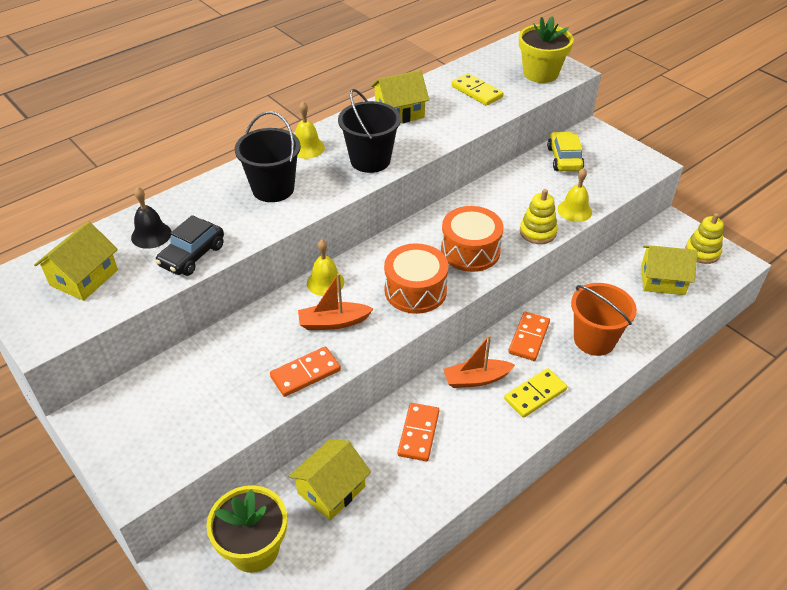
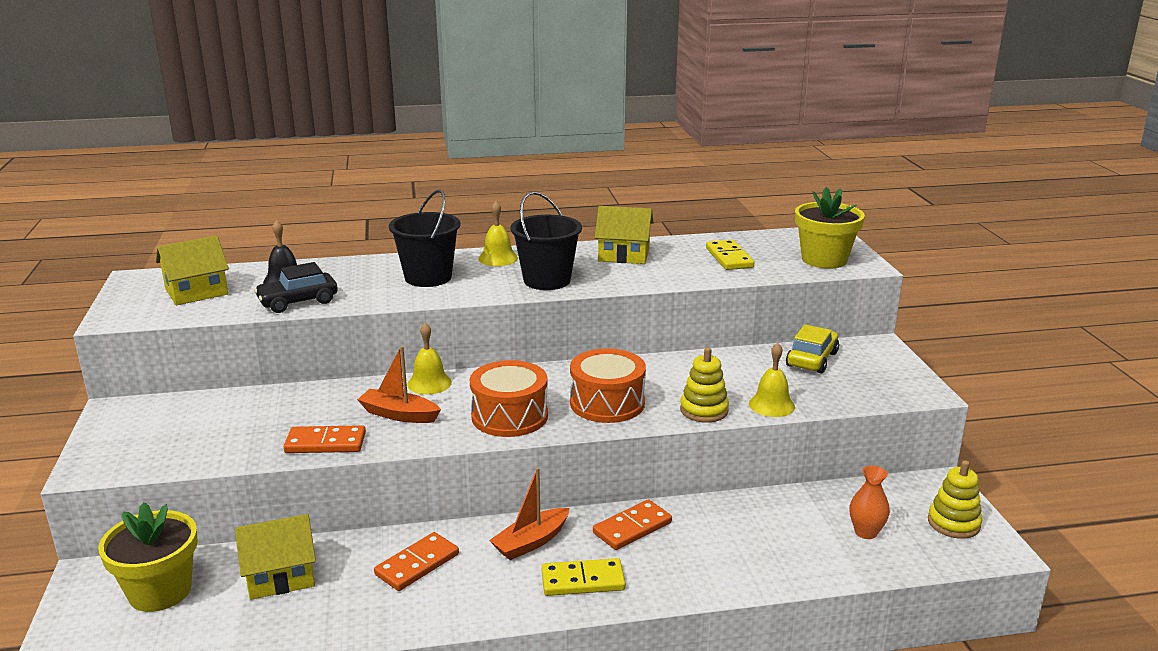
camera: 30 degrees right, 20 degrees down
orange boat [443,335,515,388] -> orange boat turned 60 degrees counterclockwise [489,468,570,560]
orange bucket [571,283,637,356] -> none
yellow house [641,245,698,295] -> orange vase [850,466,890,539]

